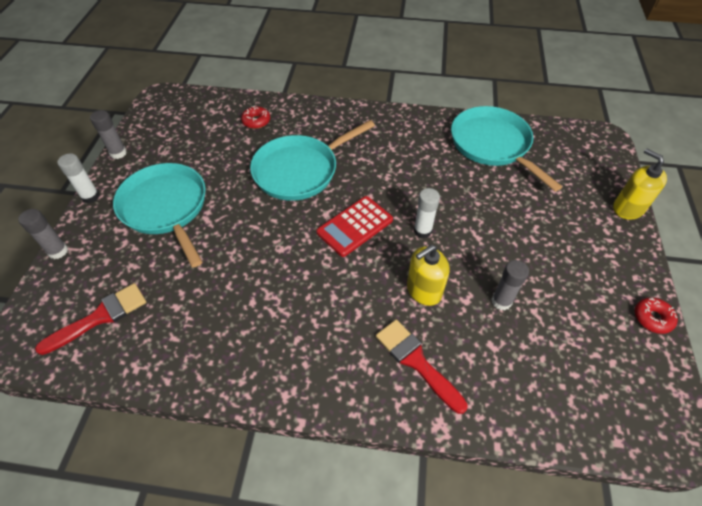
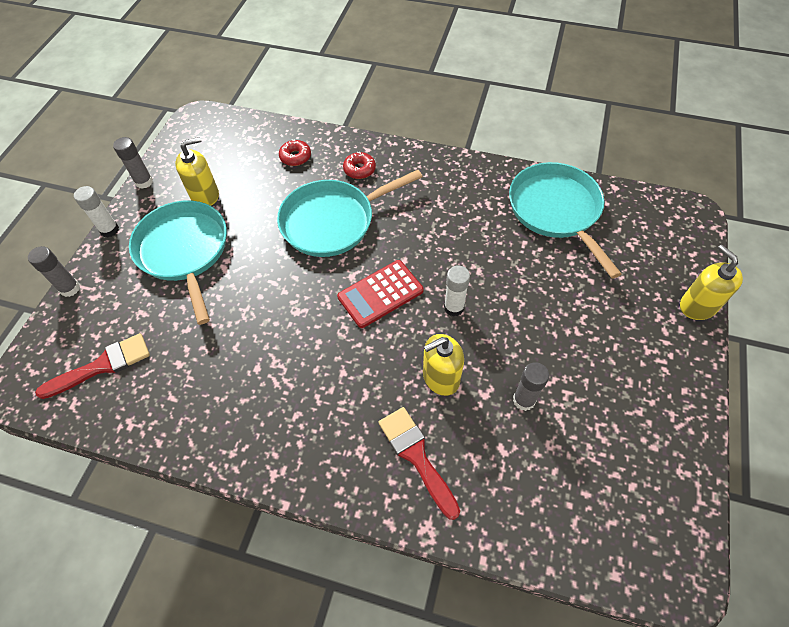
camera: 10 degrees right, 5 degrees up
red donut [635,297,678,334] -> red donut moved to [343,152,376,179]
none -> yellow soap dispenser [175,137,219,206]

